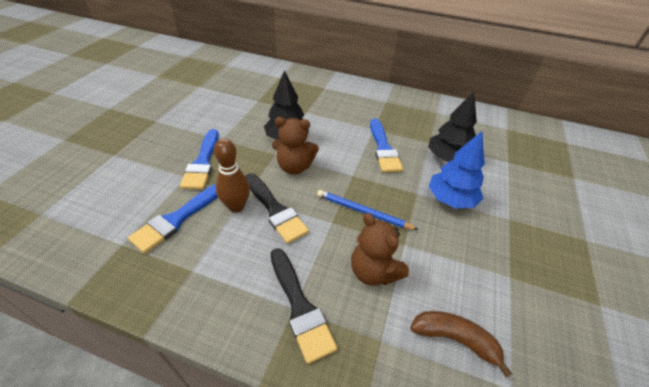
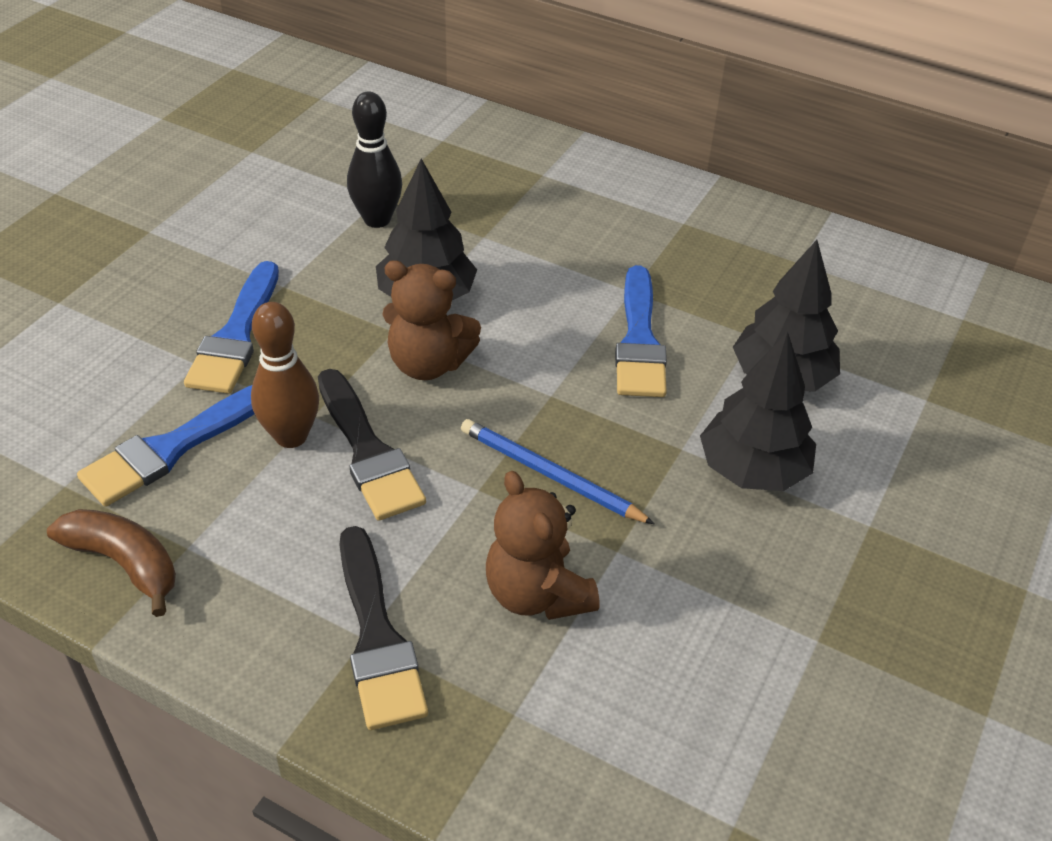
camera: 10 degrees right, 0 degrees up
brown banana [410,311,512,377] -> brown banana moved to [47,509,176,617]
blue tree [429,131,485,209] -> black tree [700,332,816,491]
none -> black bowling pin [347,92,402,228]

